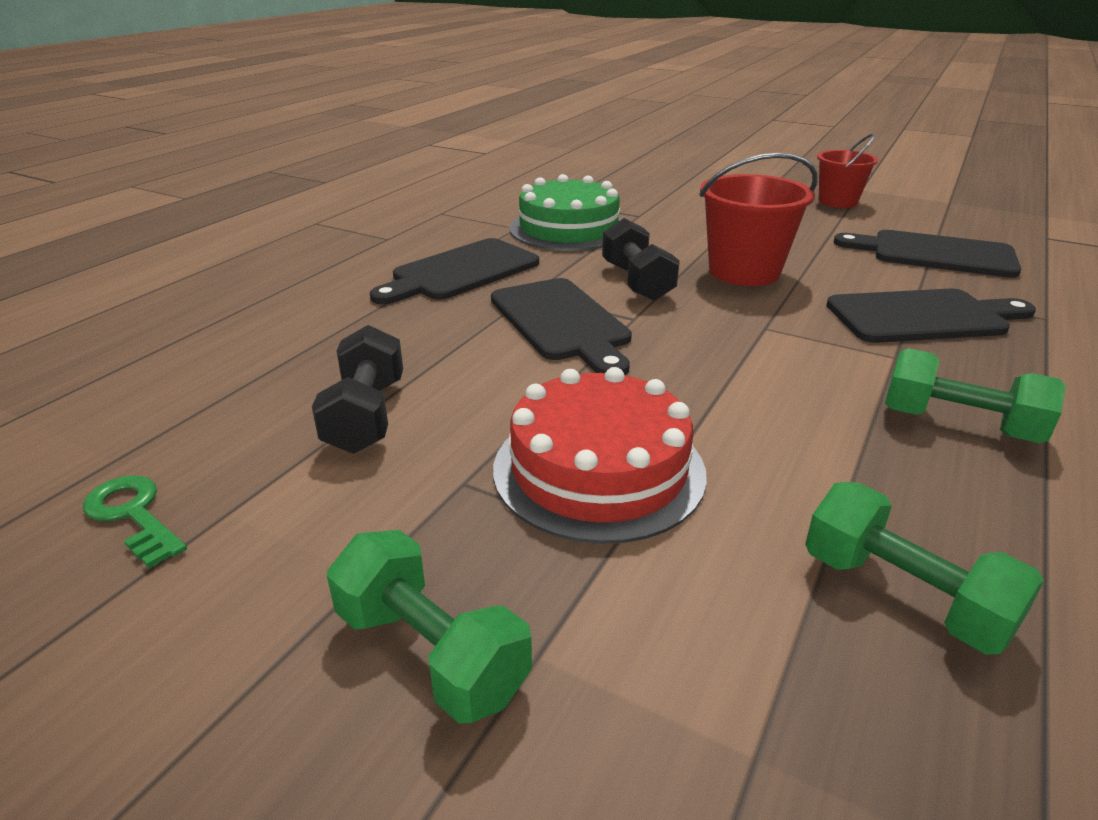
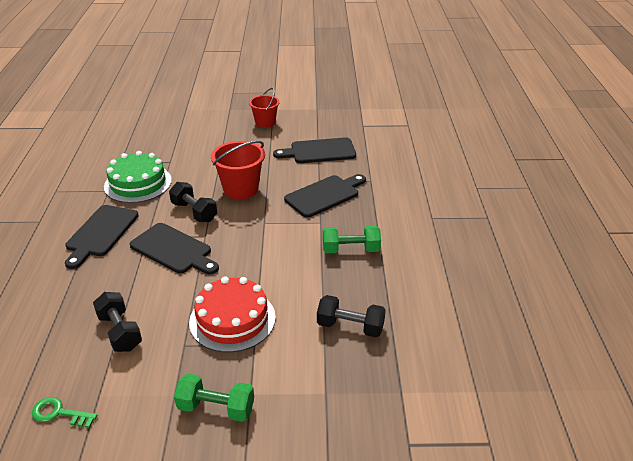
camera: 30 degrees left, 5 degrees up
green dumbbell [805,482,1044,655] -> black dumbbell [317,295,386,337]

